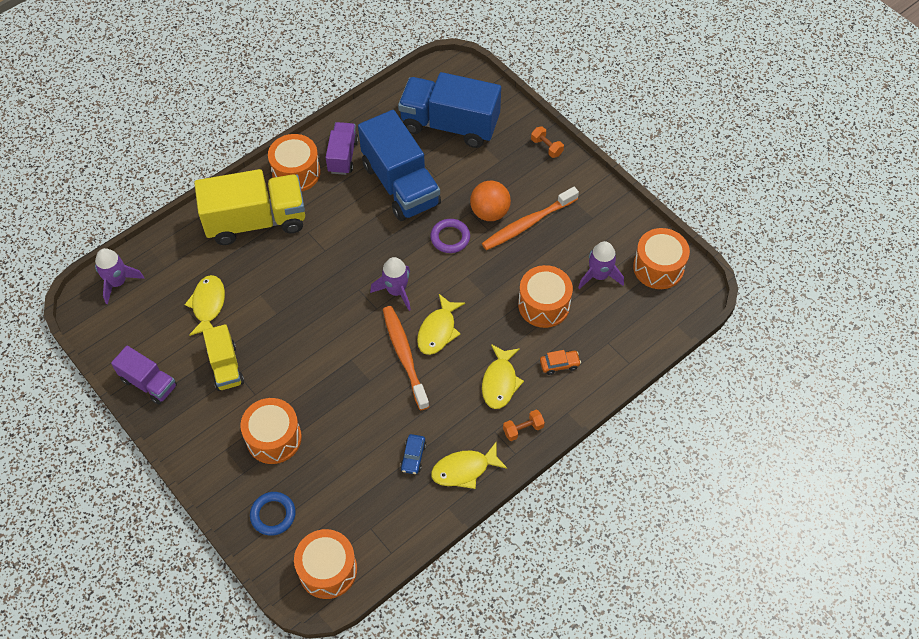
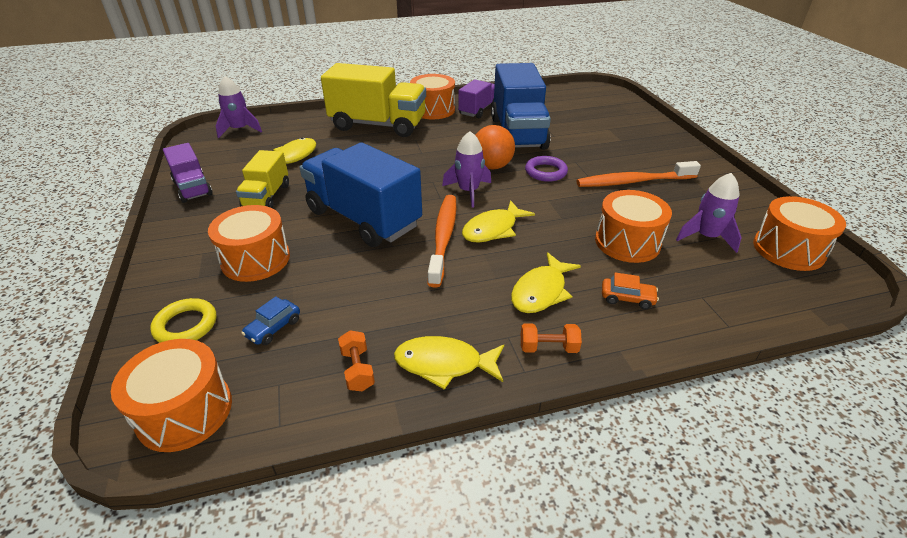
camera: 25 degrees right, 20 degrees down
blue ring [250,492,296,536] -> yellow ring [150,298,216,343]
blue truck [398,72,501,148] -> blue truck moved to [300,142,422,247]
blue car [400,434,426,474] -> blue car moved to [241,296,300,345]
orange ball [470,181,511,221] -> orange ball moved to [475,125,515,169]
orange dumbbell [531,126,564,158] -> orange dumbbell moved to [338,330,375,391]

